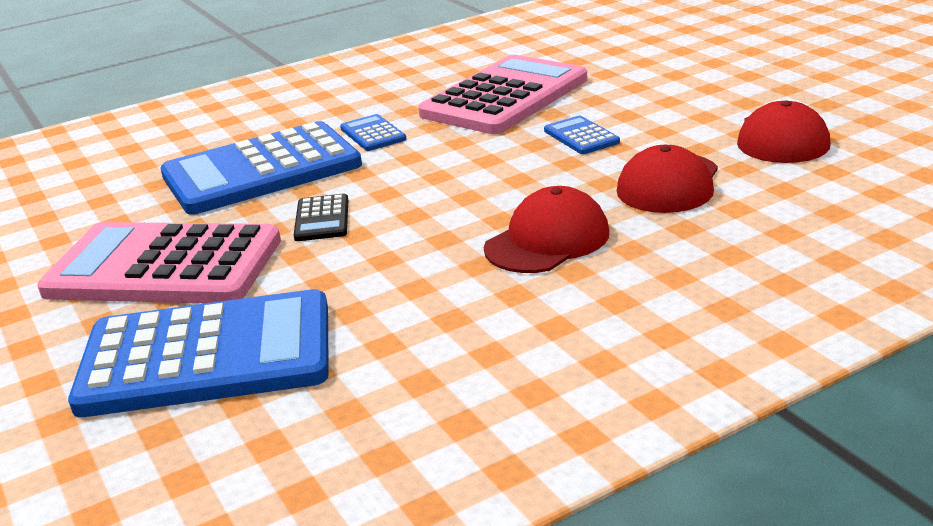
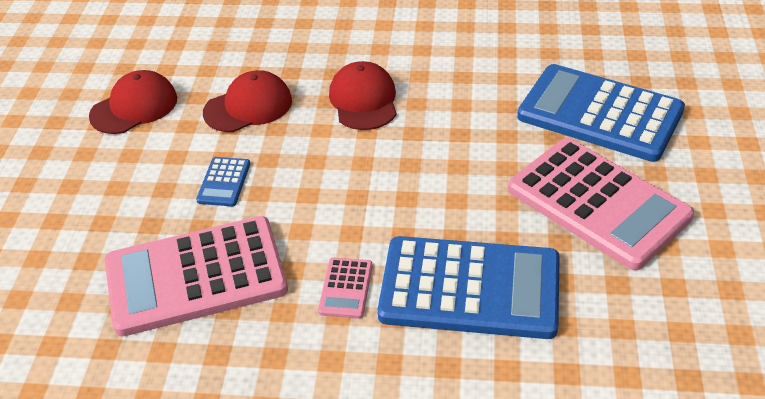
camera: 145 degrees left, 15 degrees up
black calculator [294,194,348,241] -> none
blue calculator [340,114,406,151] -> pink calculator [318,257,373,319]
red cap [484,186,609,273] -> red cap turned 90 degrees clockwise [329,61,397,130]

